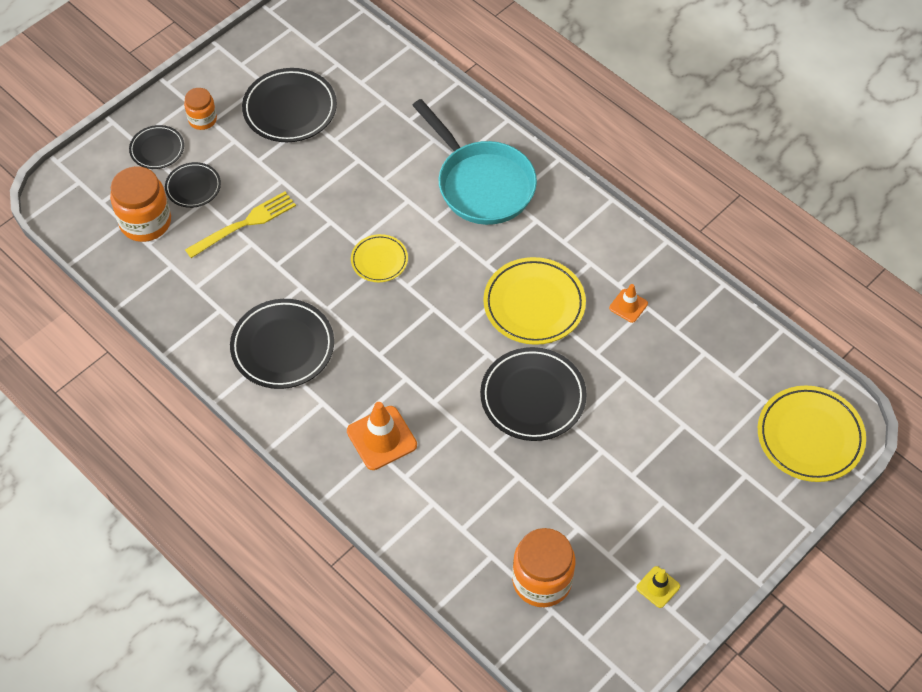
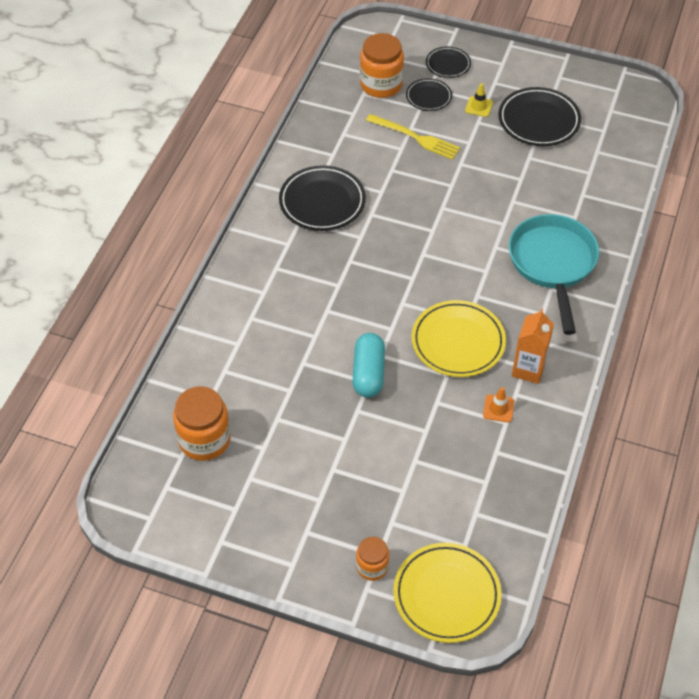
camera: 65 degrees right, 5 degrees down
orange jar [184,88,217,130] -> orange jar moved to [356,537,389,581]
orange traffic cone [347,402,417,470] -> none
yellow plate [351,234,408,282] -> none
turquoise pan [412,99,537,225] -> turquoise pan turned 150 degrees clockwise [509,214,599,335]
black plate [480,347,587,441] -> turquoise capsule [353,333,385,398]
yellow traffic cone [637,566,680,608] -> yellow traffic cone moved to [465,83,493,117]
none -> orange carton [512,308,554,384]

